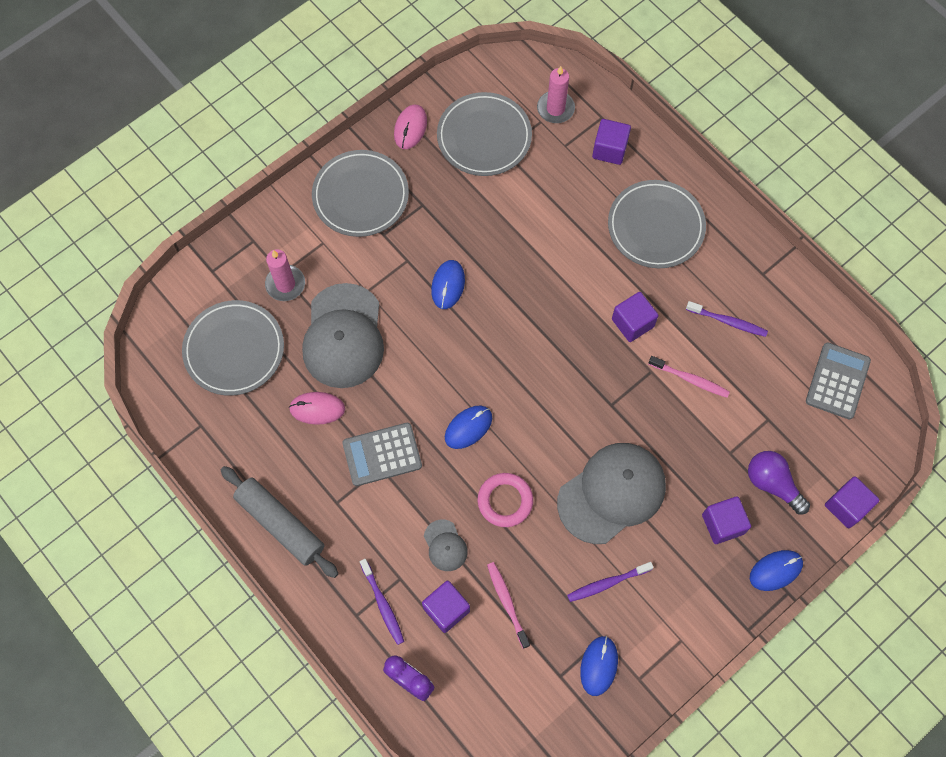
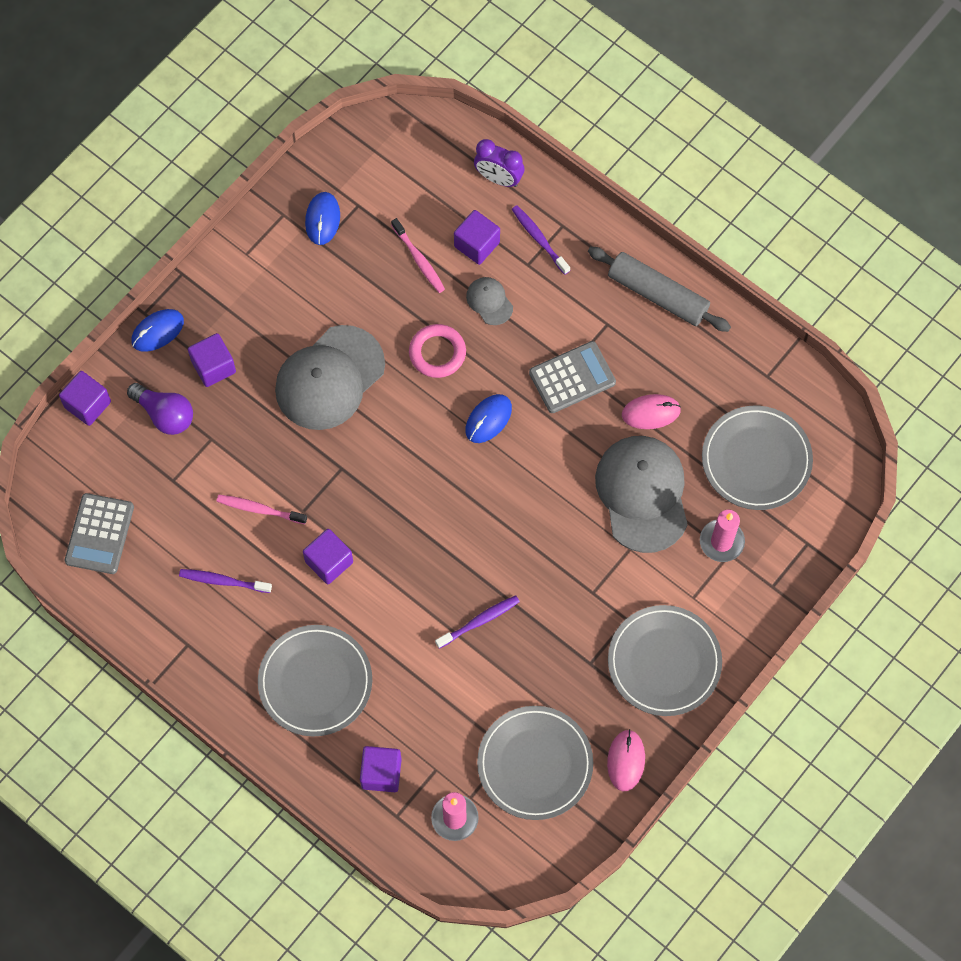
camera: 170 degrees right, 0 degrees up
blue mouse [431,260,465,309] -> none
purple toothbrush [567,562,654,602] -> purple toothbrush moved to [435,595,520,649]

